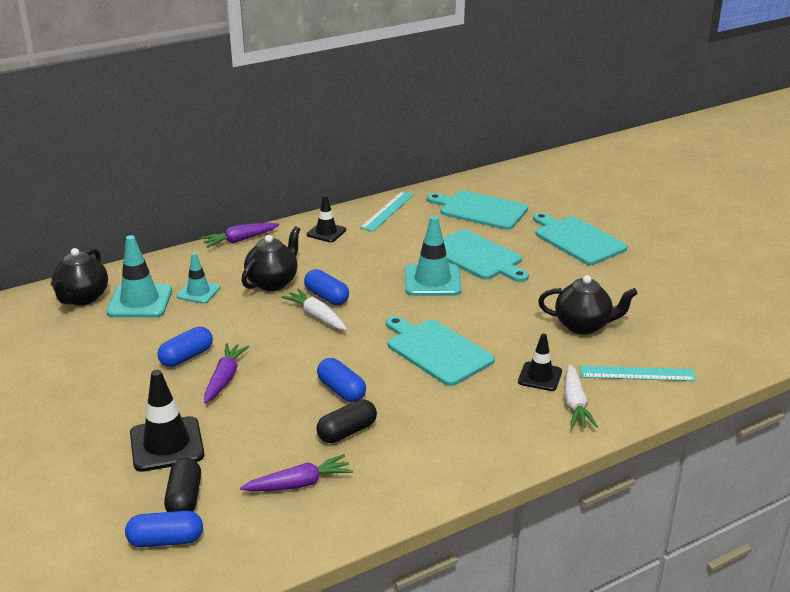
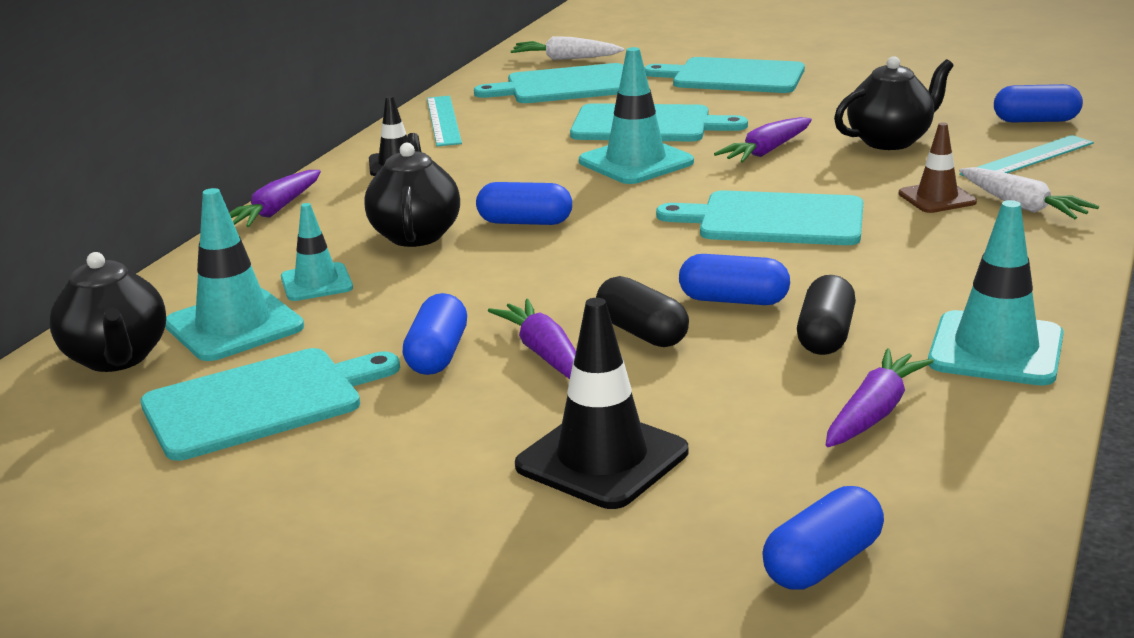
camera: 35 degrees left, 5 degrees down
black capsule [164,458,201,512] -> black capsule moved to [596,276,689,347]
white carrot [281,289,347,330] -> white carrot moved to [511,36,624,60]
black traffic cone [518,334,562,391] -> brown traffic cone [899,123,977,213]
none -> turquoise cutting board [140,348,400,461]
none -> purple carrot [714,117,812,163]
none -> turquoise traffic cone [928,200,1064,385]
none -> blue capsule [994,84,1083,122]

